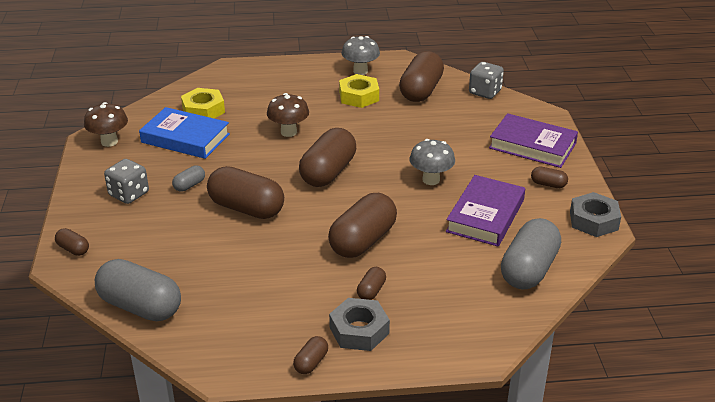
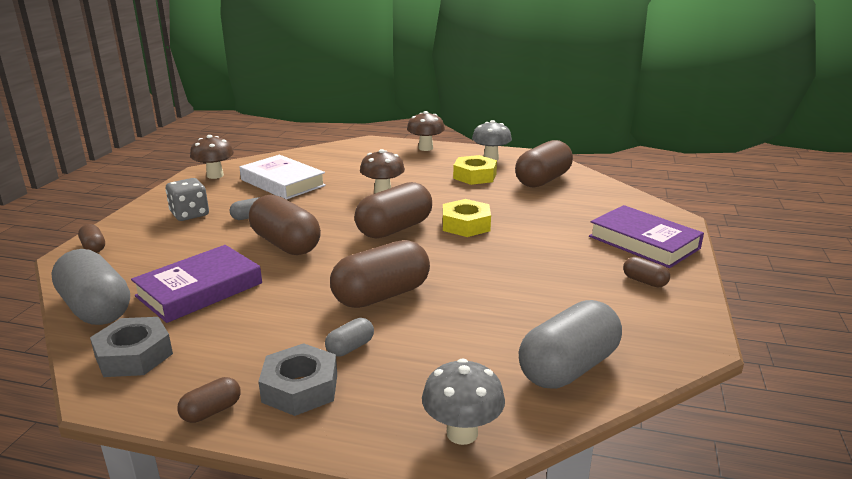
camera: 20 degrees right, 10 degrees down
blue book [139,107,230,159] -> white book [240,155,326,200]
yellow nut [181,88,225,118] -> yellow nut moved to [443,199,491,237]
brown capsule [357,267,386,300] -> grey capsule [325,318,374,357]
grey mushroom [410,139,455,185] -> grey mushroom moved to [422,358,505,445]
purple book [446,175,525,247] -> purple book moved to [131,245,262,323]
grey dice [469,62,504,99] -> none
grey nut [570,192,621,237] -> grey nut moved to [90,317,173,377]
none -> brown mushroom [407,111,445,151]

